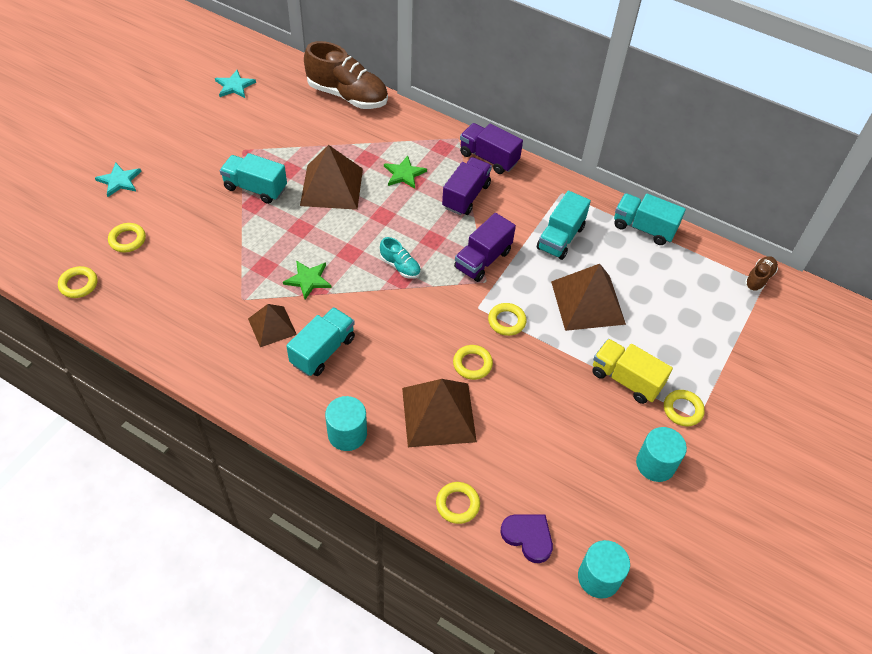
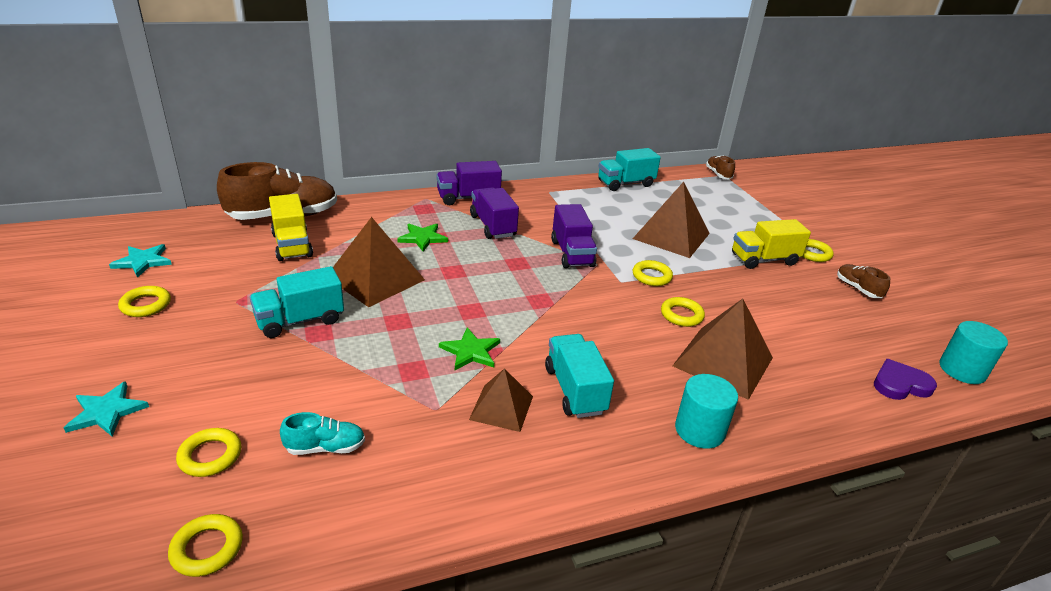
camera: 50 degrees left, 20 degrees down
turquoise shoe [380,237,421,279] -> turquoise shoe moved to [280,412,365,455]
yellow ring [436,482,480,524] -> yellow ring moved to [118,286,171,317]
turquoise truck [537,191,591,260] -> none
turquoise cylinder [636,427,687,482] -> brown shoe [837,264,890,298]
none -> yellow truck [269,194,313,261]

